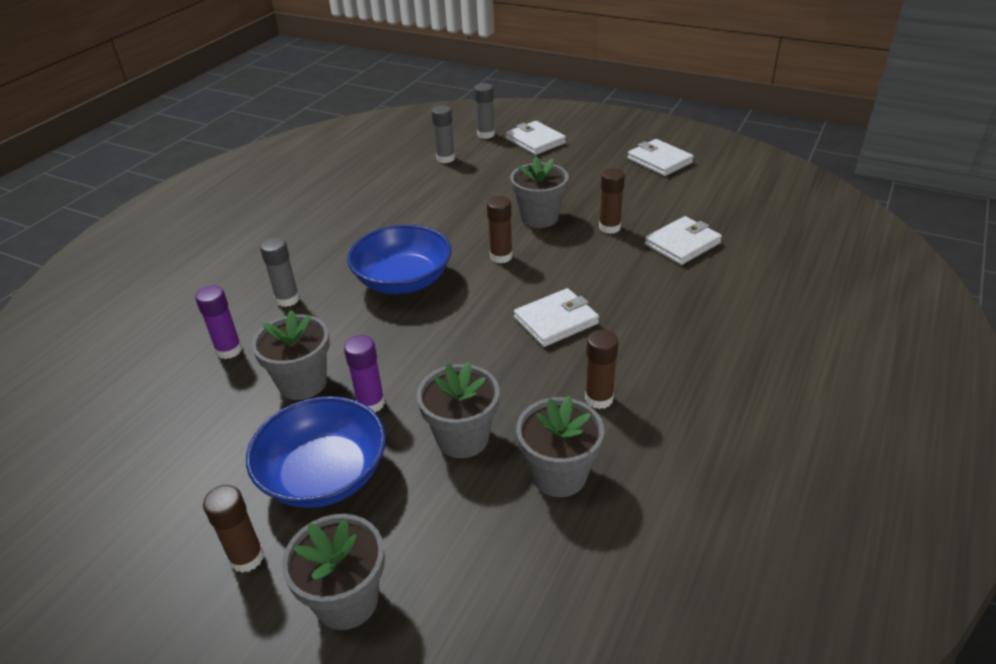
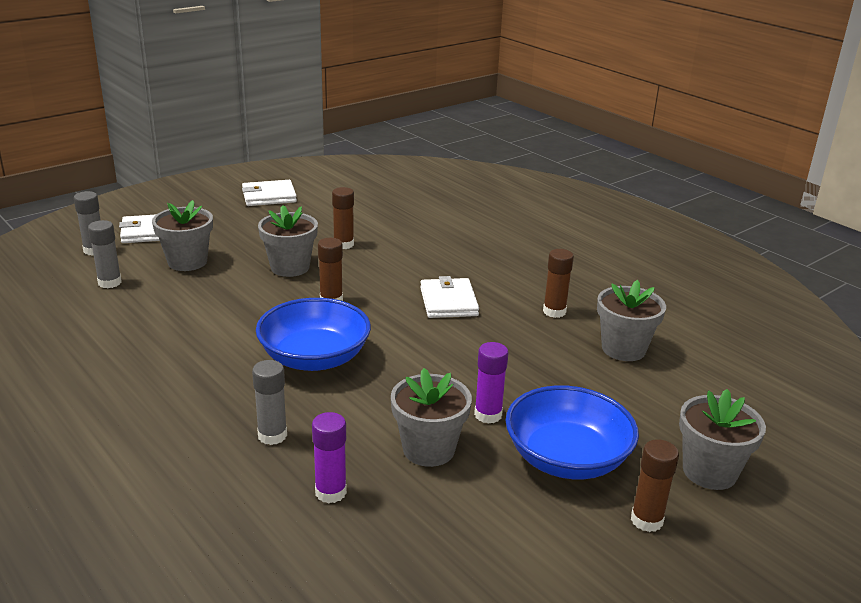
camera: 70 degrees left, 10 degrees down
grey flower pot [417,362,499,458] -> grey flower pot moved to [152,200,213,271]
white wallet [645,216,722,265] -> none

